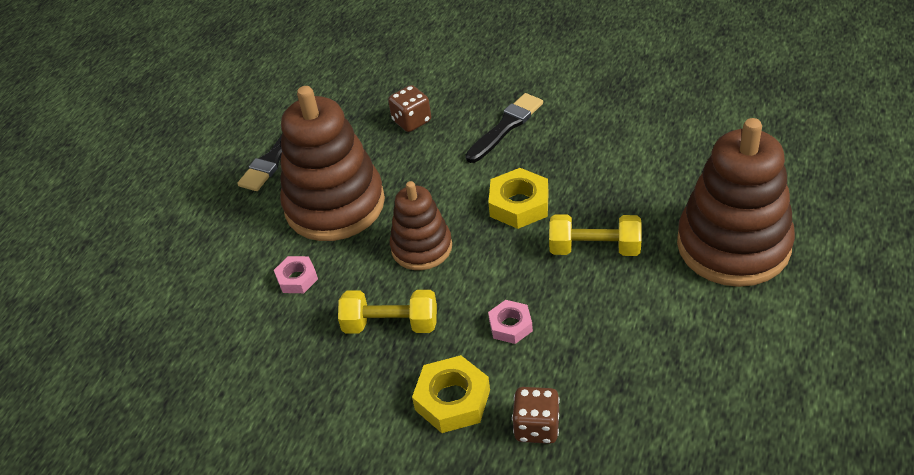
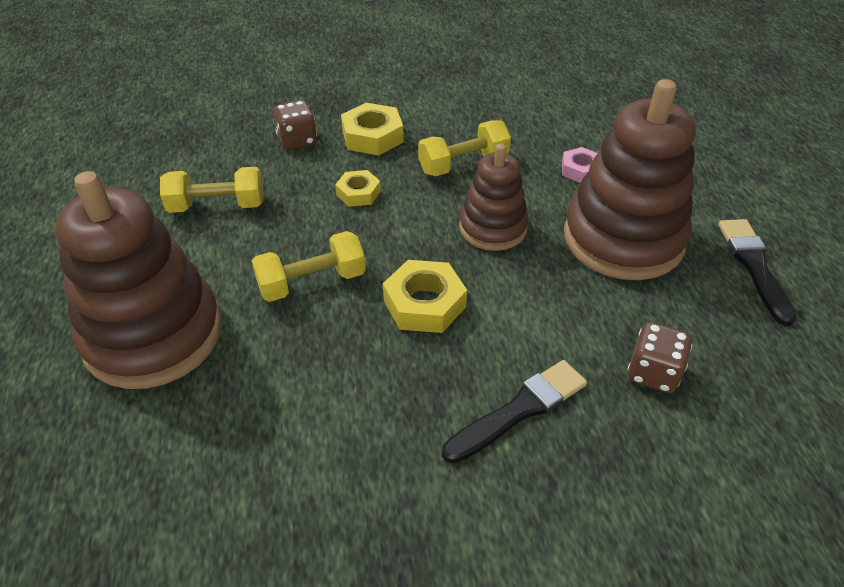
camera: 145 degrees right, 0 degrees up
black brush [466,93,543,163] -> black brush turned 135 degrees counterclockwise [442,360,587,464]
pink nut [488,300,533,344] -> yellow nut [335,170,381,207]
none -> yellow dumbbell [160,167,264,213]

